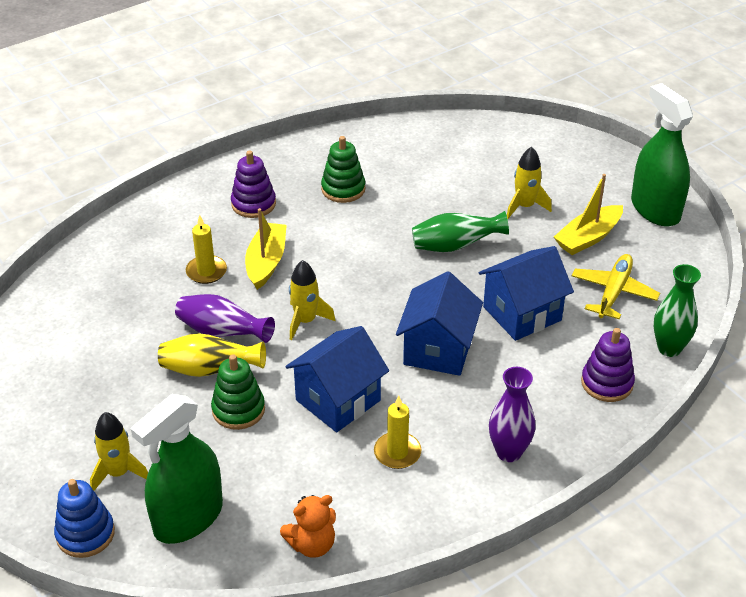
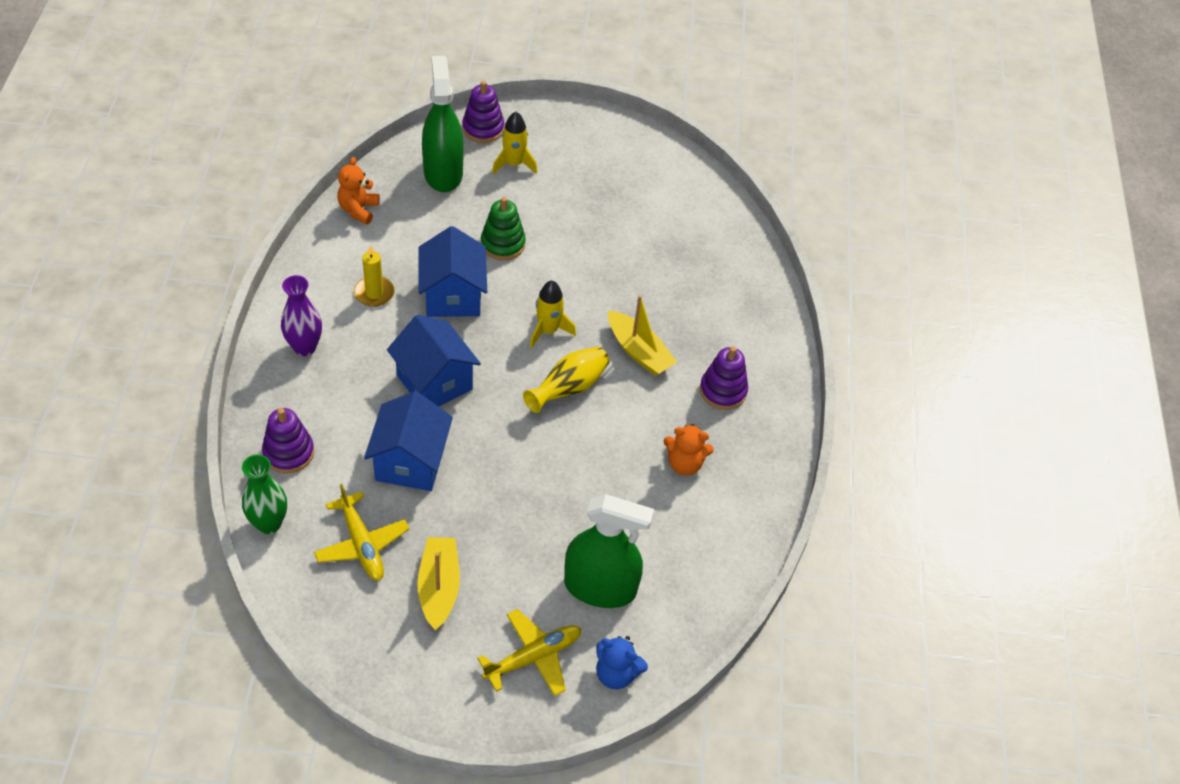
camera: 125 degrees right, 10 degrees up
blue stacking toy [54,479,115,558] -> purple stacking toy [462,81,504,143]
yellow vase [158,333,266,377] -> yellow vase moved to [523,346,609,413]
purple vase [175,294,275,343] -> none
yellow candle [186,215,227,284] -> none
green stacking toy [321,136,365,203] -> orange teddy bear [664,424,714,476]
green vase [412,211,509,252] -> none
yellow rocket [507,147,552,219] -> none
green spray bottle [631,83,693,226] -> green spray bottle moved to [564,494,654,608]
none -> yellow plane [477,609,581,696]
none -> blue teddy bear [596,636,648,689]

